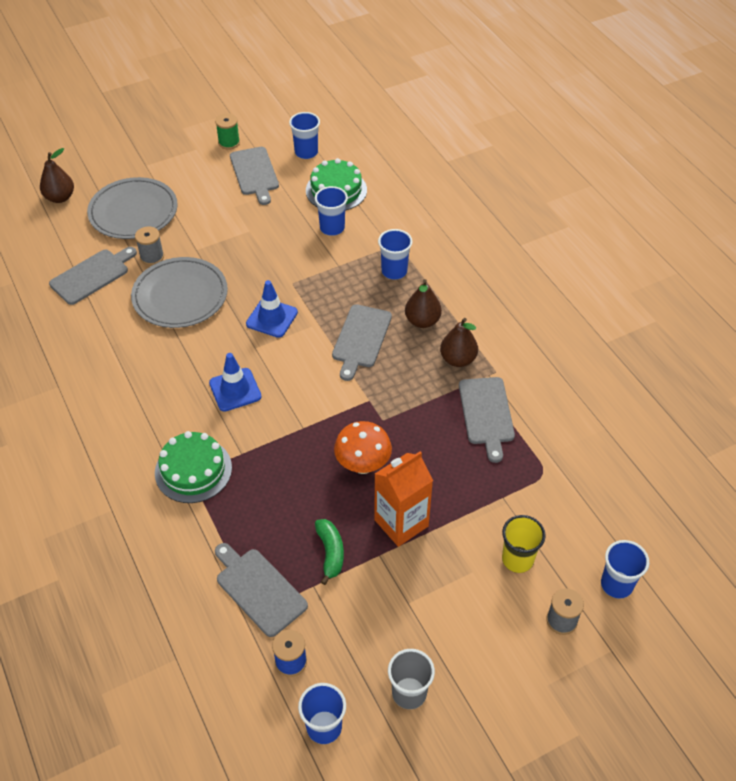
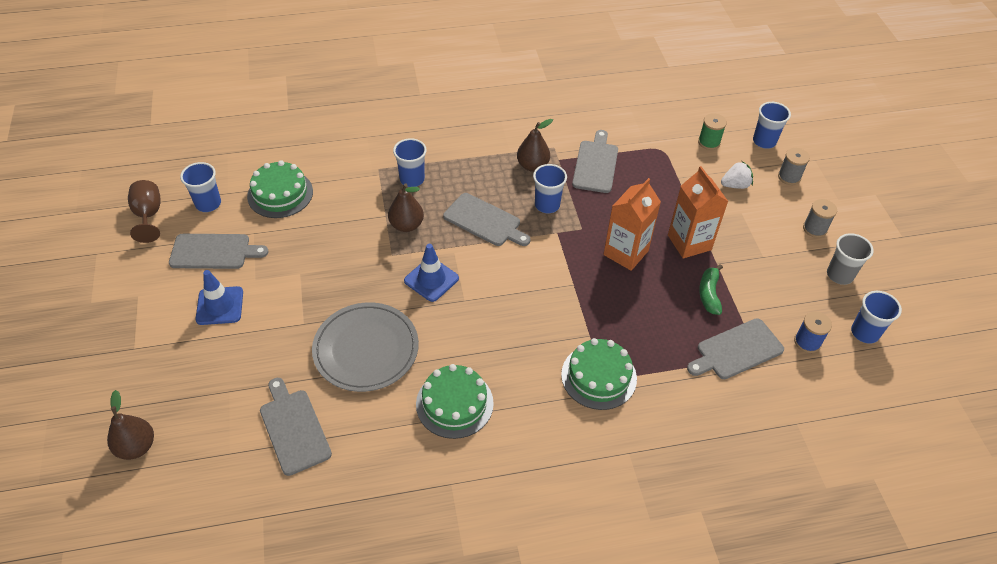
camera: 75 degrees left, 0 degrees up
grey plate [87,177,178,239] -> none
grey spool [135,226,164,265] -> grey spool moved to [803,199,837,238]
blue traffic cone [209,353,261,412] -> blue traffic cone moved to [196,270,243,325]
green spool [215,113,240,150] -> green spool moved to [698,113,727,150]
blue cup [315,186,348,236] -> blue cup moved to [533,164,567,213]
green banana [315,519,344,585] -> green banana turned 90 degrees counterclockwise [699,264,723,315]
orange mushroom [334,421,392,474] -> orange carton [603,178,661,271]
brown pear [405,279,442,328] -> brown pear moved to [388,183,424,232]
grey cutting board [459,377,515,463] -> grey cutting board turned 90 degrees counterclockwise [572,130,618,193]
yellow cup [502,515,546,573] -> white strawberry [721,161,753,189]
none -> brown goblet [128,180,161,243]
none -> green cake [416,364,494,439]

